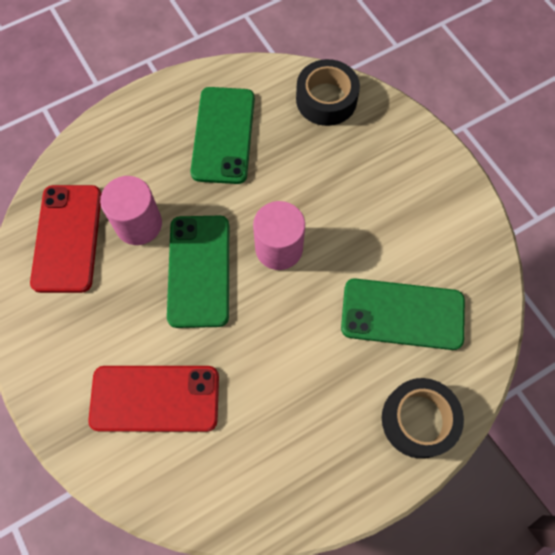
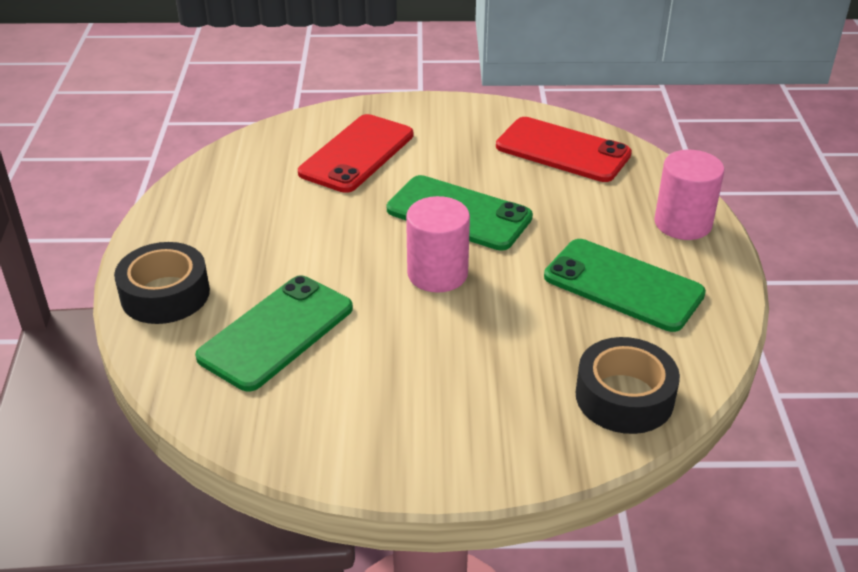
camera: 120 degrees right, 30 degrees down
pink cylinder [100,176,162,245] -> pink cylinder moved to [654,150,725,240]

